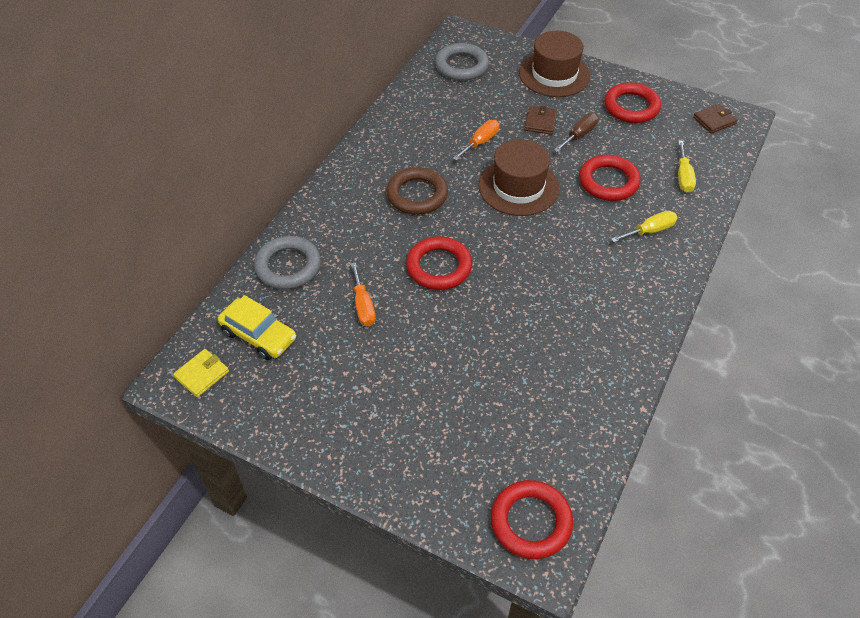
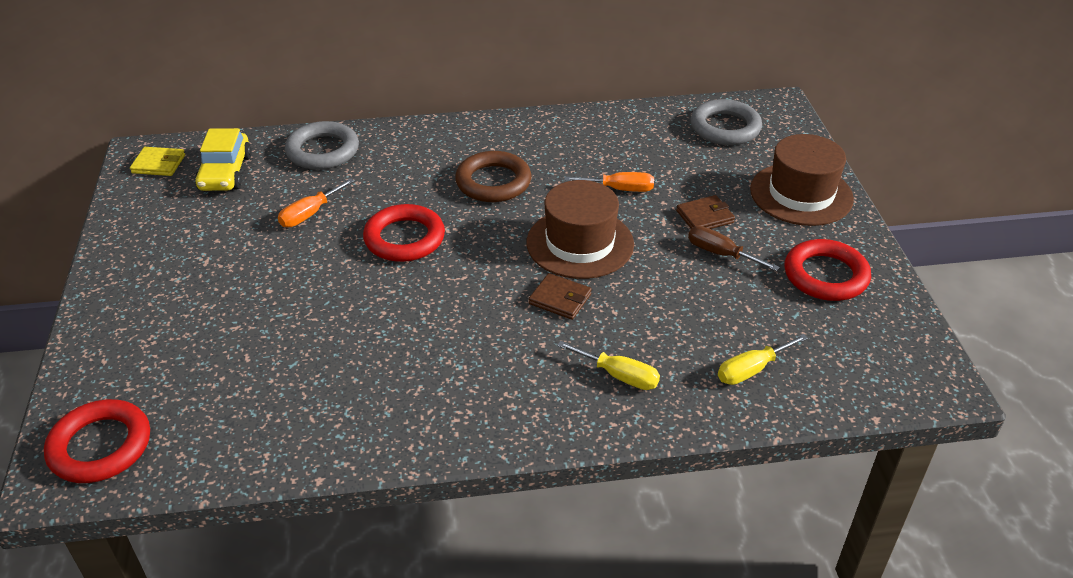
camera: 55 degrees right, 10 degrees down
brown screwdriver [554,113,598,152] -> brown screwdriver turned 150 degrees counterclockwise [688,226,780,271]
red ring [579,155,641,201] -> none
brown wallet [693,104,738,134] -> brown wallet moved to [529,273,592,320]

